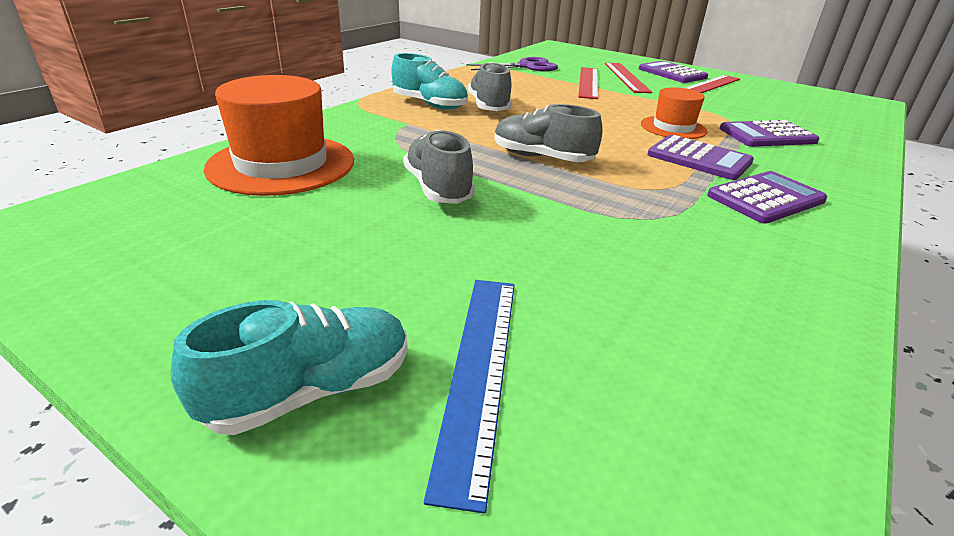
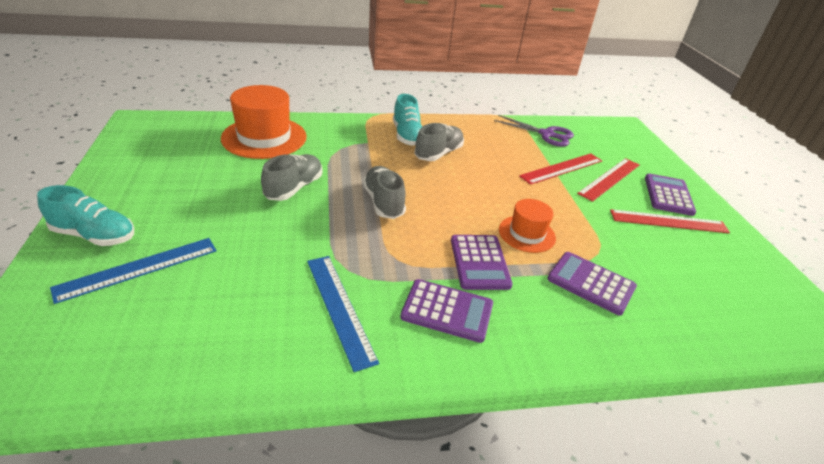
camera: 45 degrees right, 5 degrees up
none -> blue ruler [307,256,379,372]

